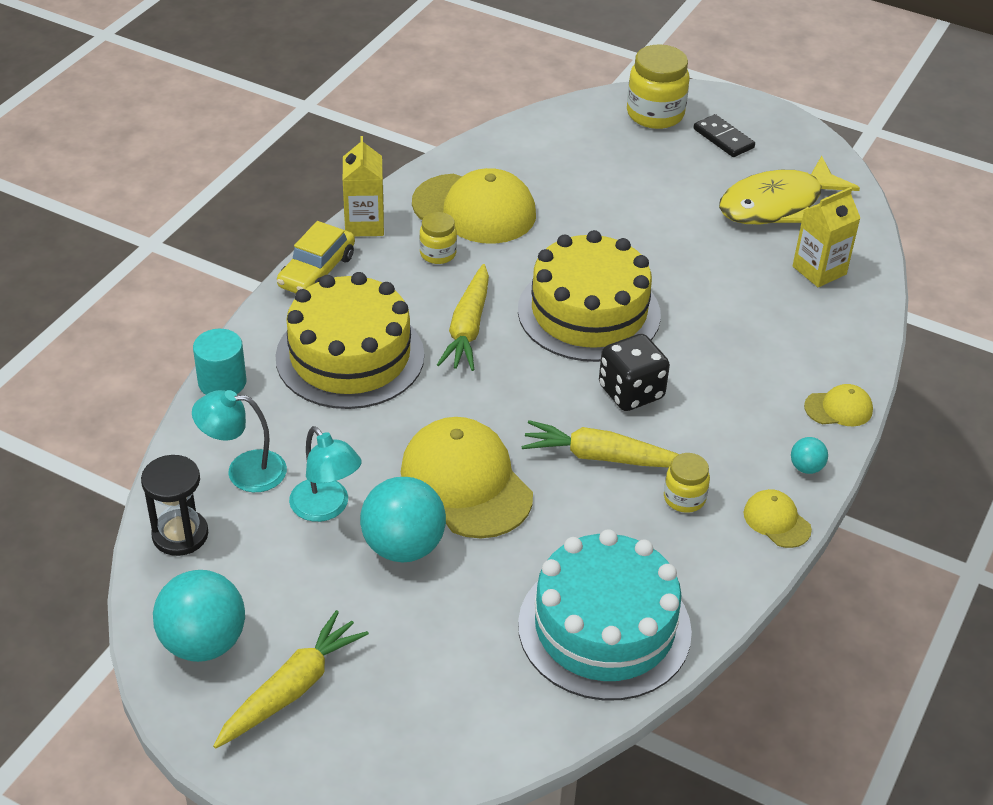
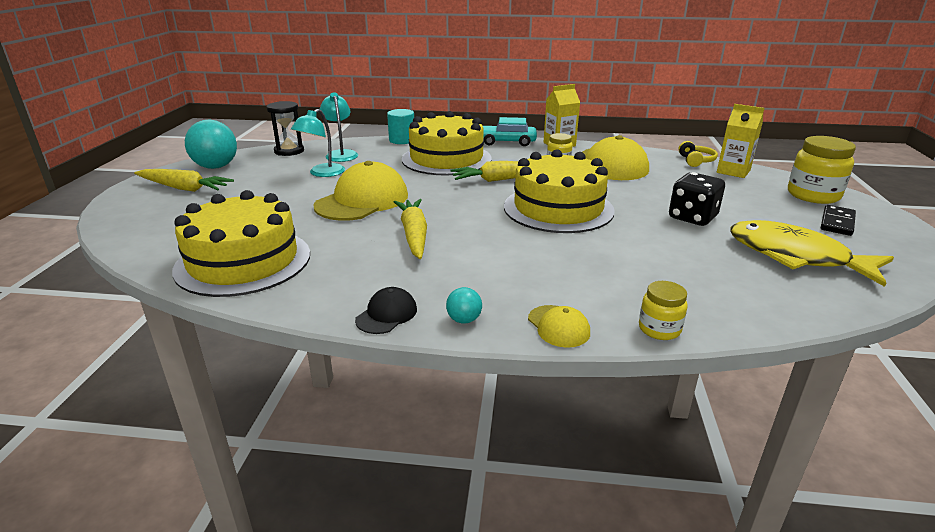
camera: 70 degrees right, 15 degrees down
yellow car [277,221,355,293] -> turquoise car [483,117,537,146]
turquoise ball [360,477,446,562] -> none
turquoise cake [518,529,692,701] -> yellow cake [172,190,310,297]
black dice [599,334,670,411] -> black dice moved to [669,172,725,226]
yellow jar [664,453,710,513] -> yellow jar moved to [639,281,688,340]
yellow cap [744,489,812,548] -> black cap [355,287,417,334]
yellow carton [793,187,860,287] -> yellow carton moved to [717,104,764,178]
none -> yellow headphones [678,141,718,167]

